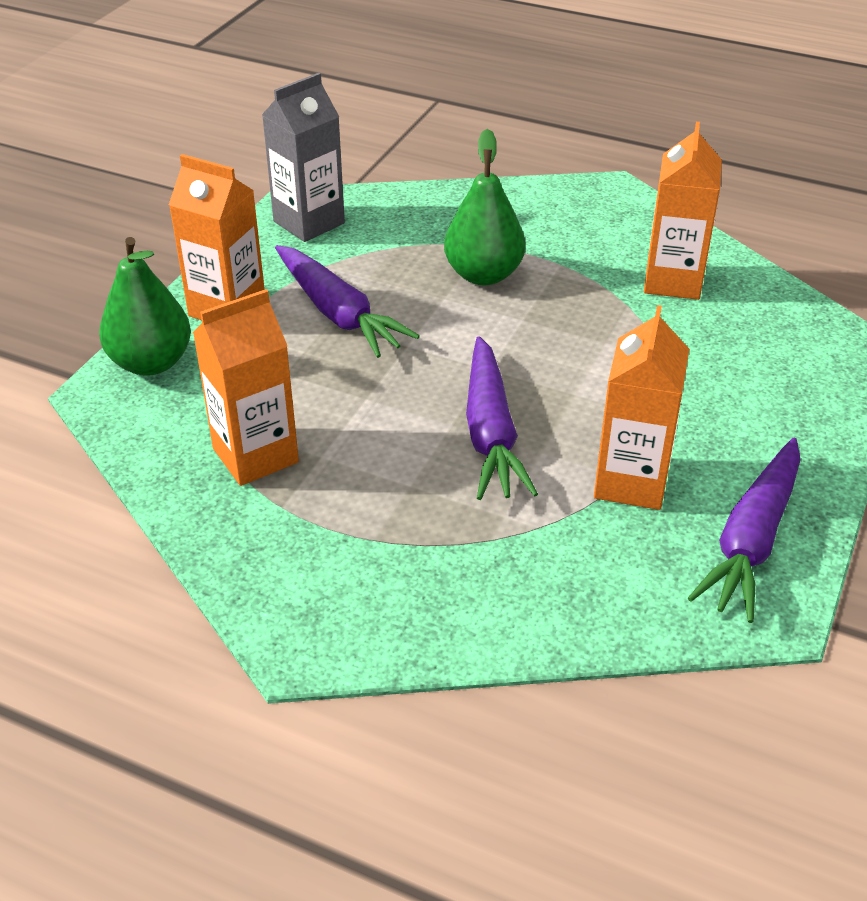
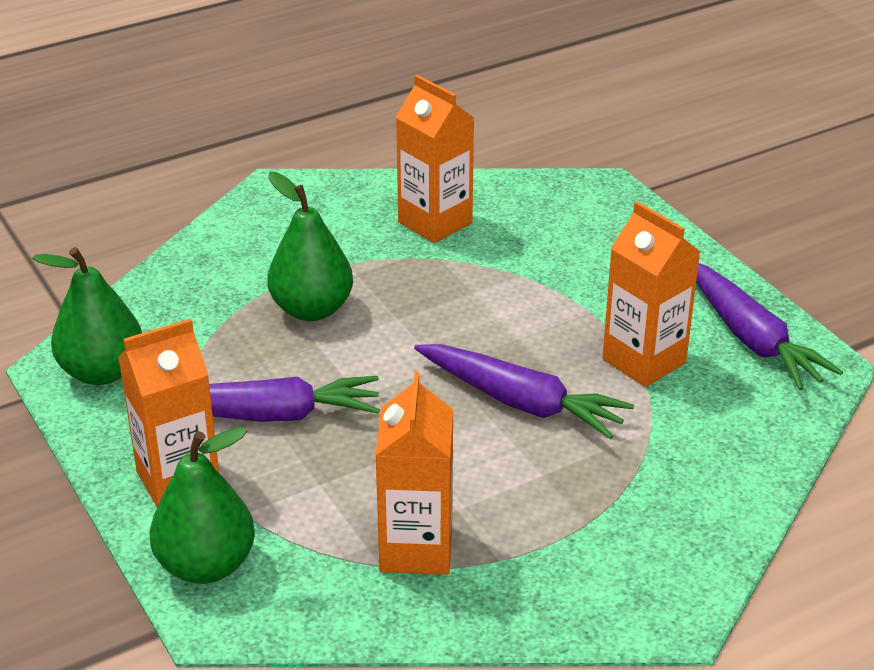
camera: 55 degrees left, 5 degrees down
grey carton [262,73,345,242] -> green pear [32,247,142,385]

